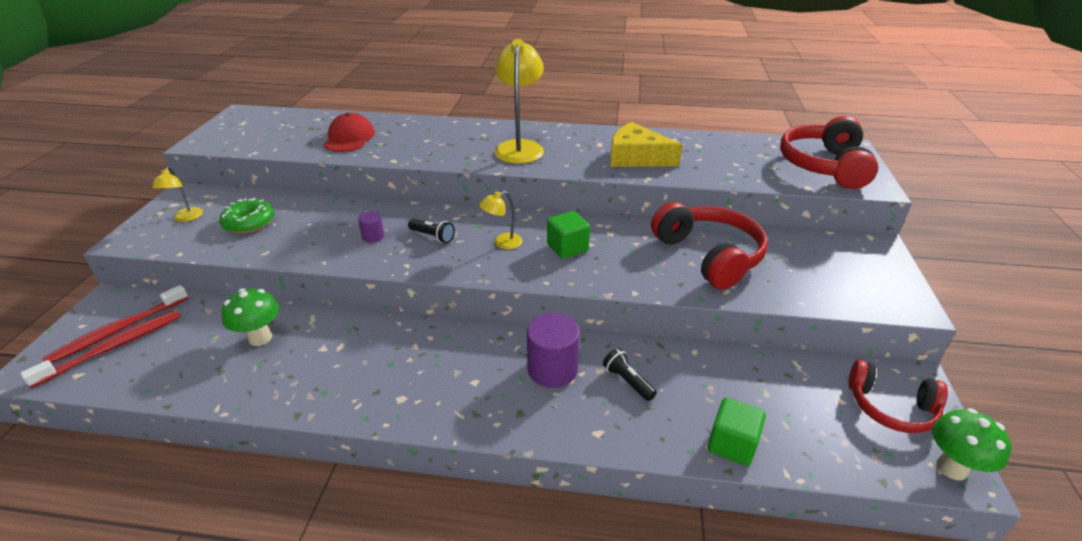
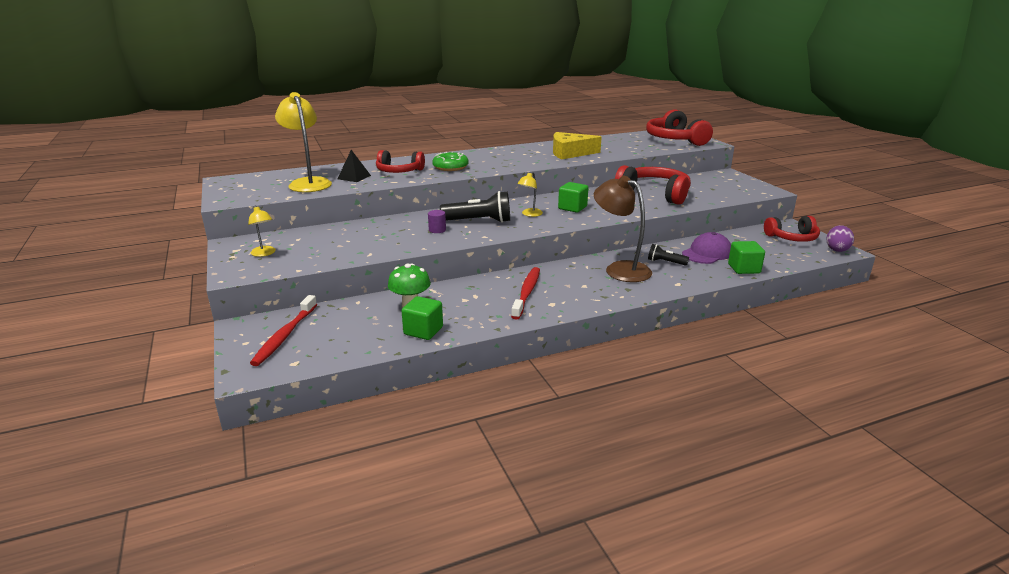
camera: 30 degrees left, 10 degrees down
red toothbrush [20,310,181,388] -> red toothbrush moved to [511,267,540,320]
green donut [220,198,274,233] -> green donut moved to [432,151,469,171]
red cap [324,113,375,152] -> black pyramid [338,150,371,182]
black flashlight [408,219,455,243] -> black flashlight [440,191,510,223], size x1.85
yellow lamp [494,39,544,164] -> yellow lamp moved to [275,92,332,192]
purple cylinder [527,313,580,388] -> brown lamp [594,176,652,282]
green mushroom [932,408,1011,480] -> purple egg [826,225,854,252]
none -> red headphones [376,150,425,173]
none -> green cube [402,296,443,340]
none -> purple cap [682,232,731,264]

